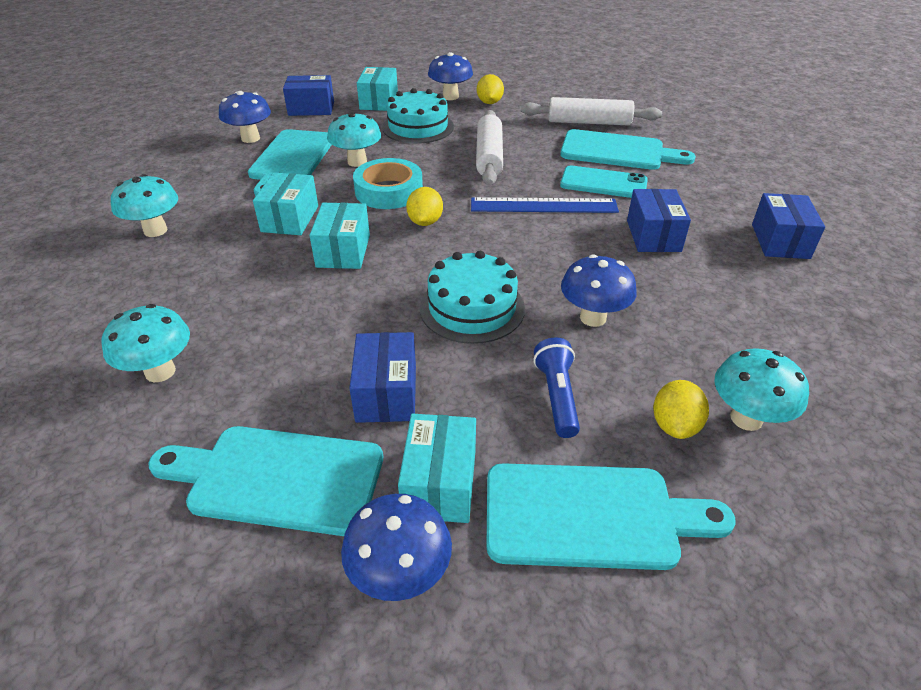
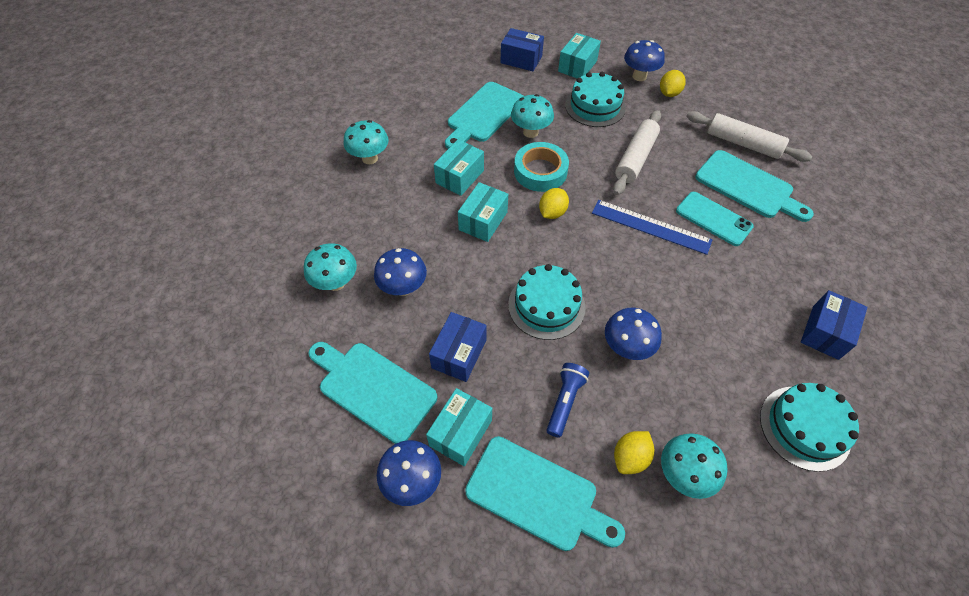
camera: 25 degrees right, 15 degrees up
blue mushroom [219,91,271,143] -> blue mushroom moved to [374,248,427,296]
blue box [627,189,691,252] -> none
none -> turquoise cake [760,383,859,472]

